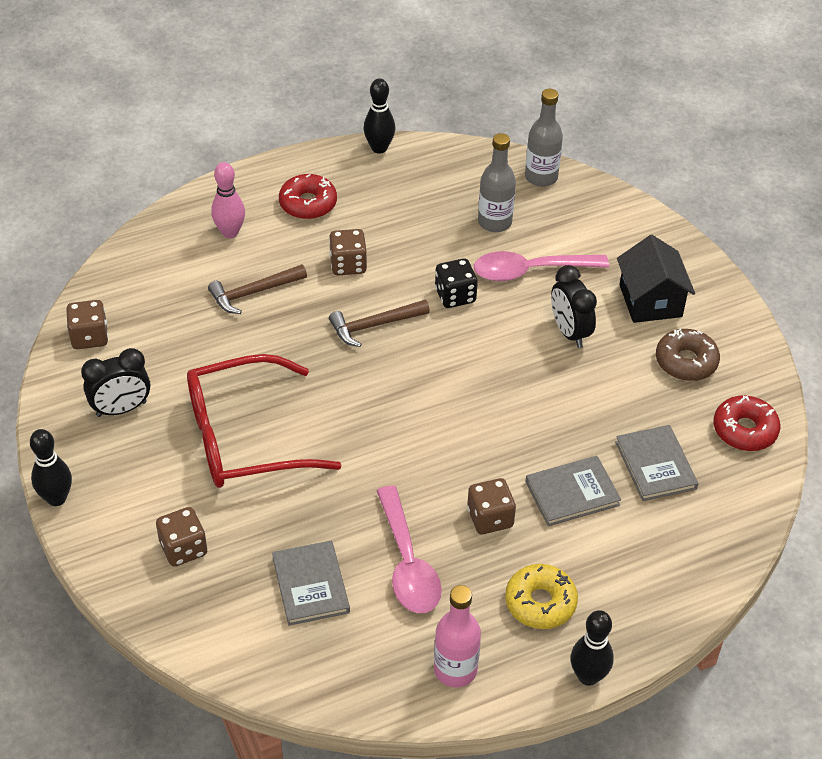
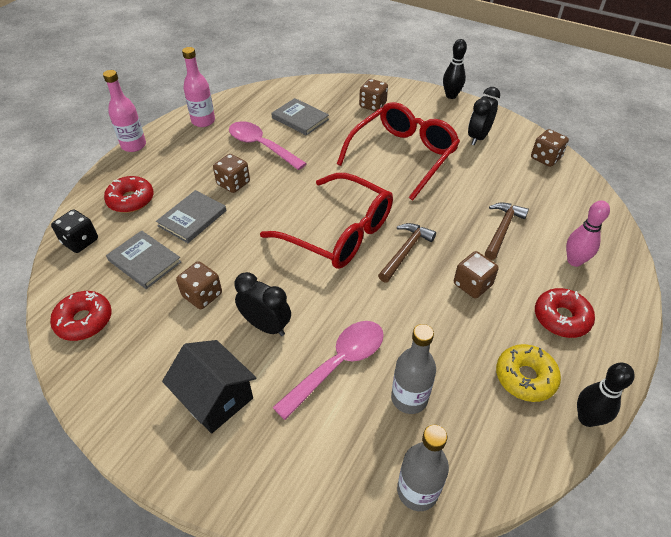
camera: 145 degrees right, 0 degrees up
black dice [435,258,478,308] -> black dice moved to [51,209,98,253]
yellow donut [505,564,578,629] -> yellow donut moved to [496,344,561,402]
black bowling pin [571,610,614,686] -> pink bottle [103,70,146,152]
brown donut [656,329,720,381] -> none
none -> red donut [104,176,154,213]
none -> brown dice [176,261,222,309]
none -> red glasses [260,173,393,269]

